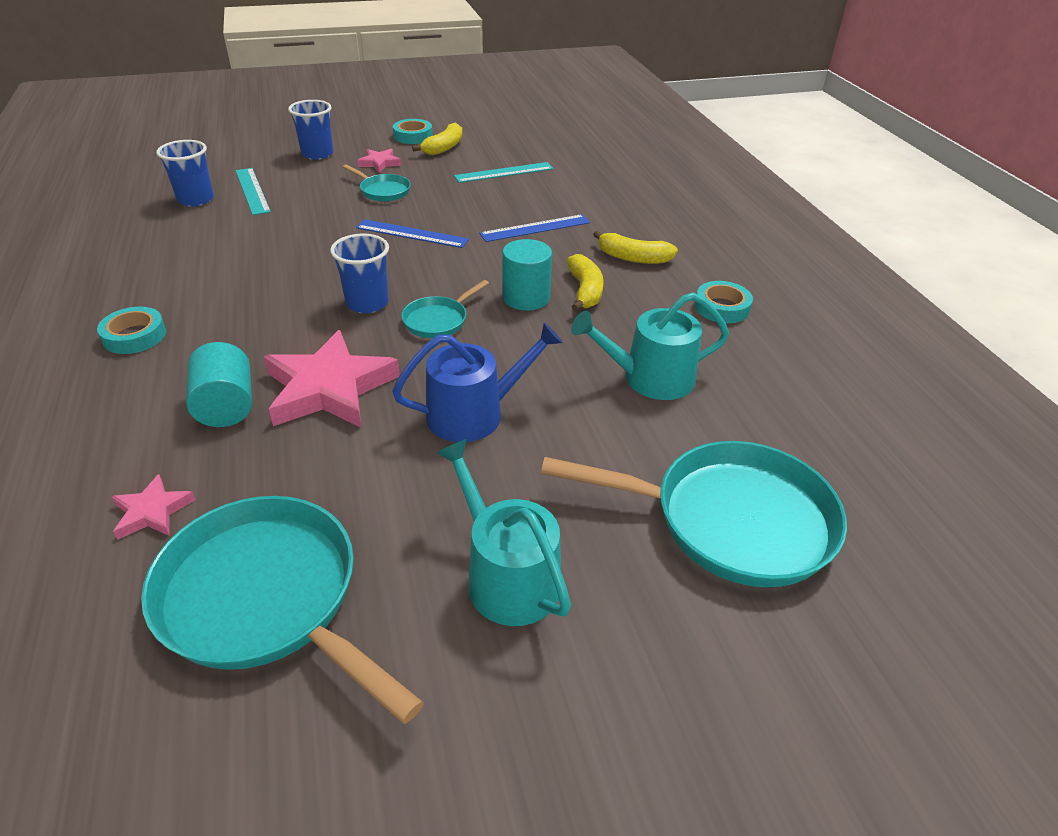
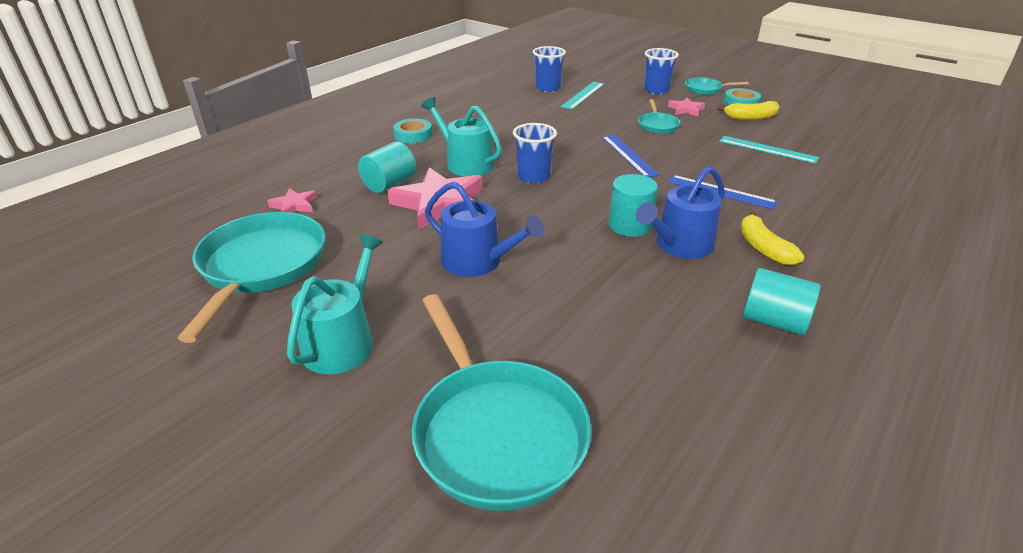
camera: 55 degrees right, 5 degrees down
turquoise pan [401,280,489,338] -> turquoise pan moved to [685,77,749,95]
yellow banana [567,254,604,311] -> blue watering can [636,166,725,259]
turquoise watering can [571,292,729,400] -> turquoise watering can moved to [421,97,502,177]
turquoise tape [695,281,753,323] -> turquoise cylinder [743,268,821,335]

